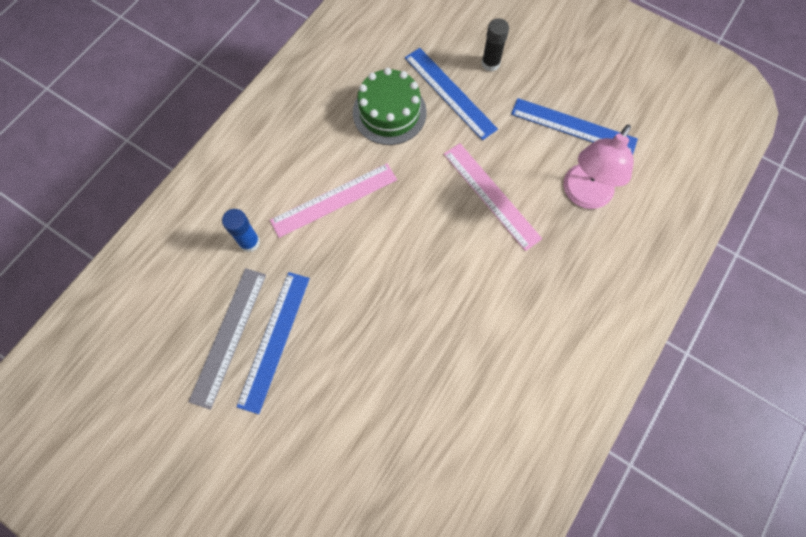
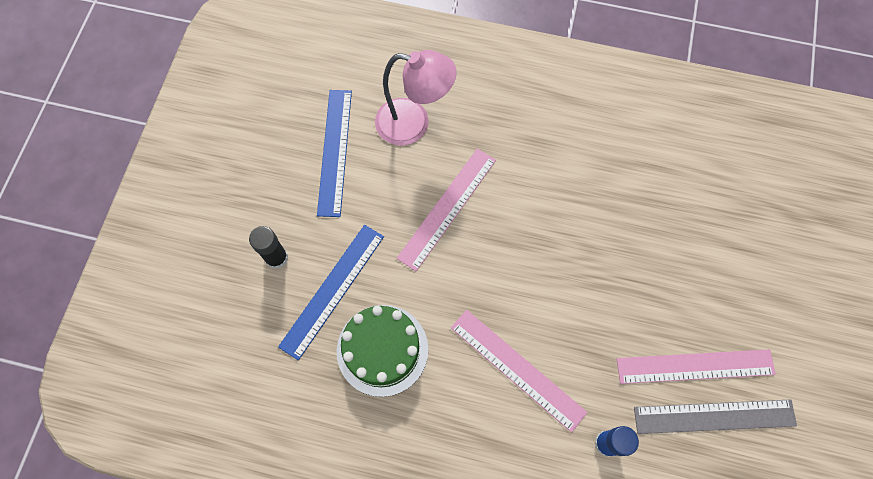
camera: 110 degrees left, 0 degrees up
blue ruler [236,272,310,414] -> pink ruler [617,349,776,384]

